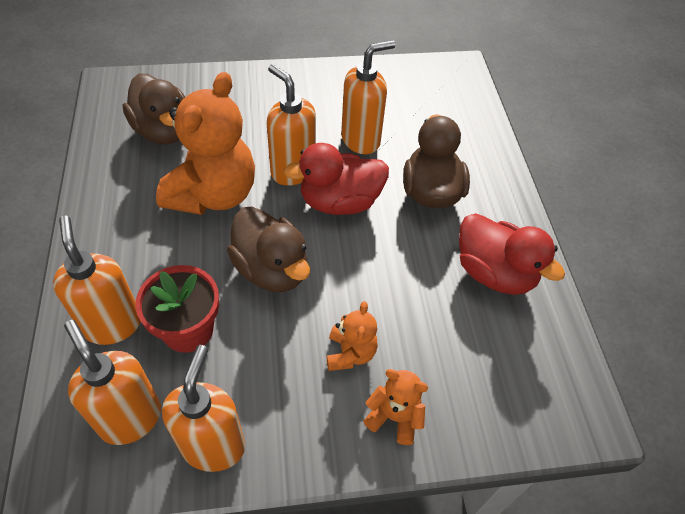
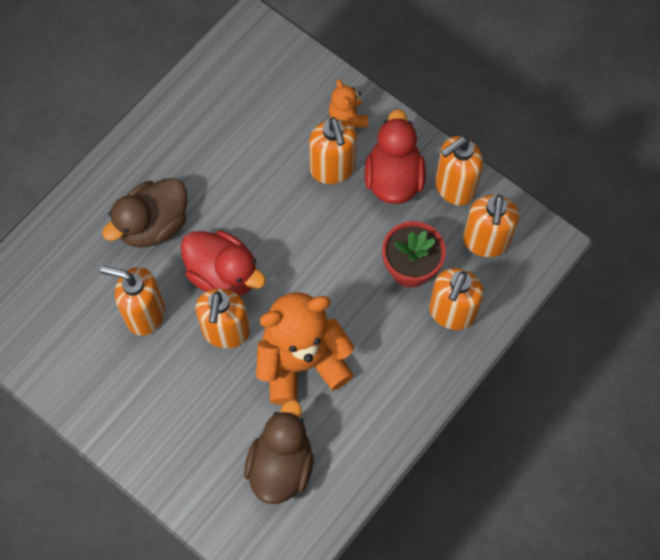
camera: 130 degrees left, 15 degrees up
brown duck [227,207,310,292] -> none
orange teddy bear [327,301,378,371] -> orange soap dispenser [309,117,357,184]
red duck [459,213,565,295] -> red duck moved to [364,109,426,204]

